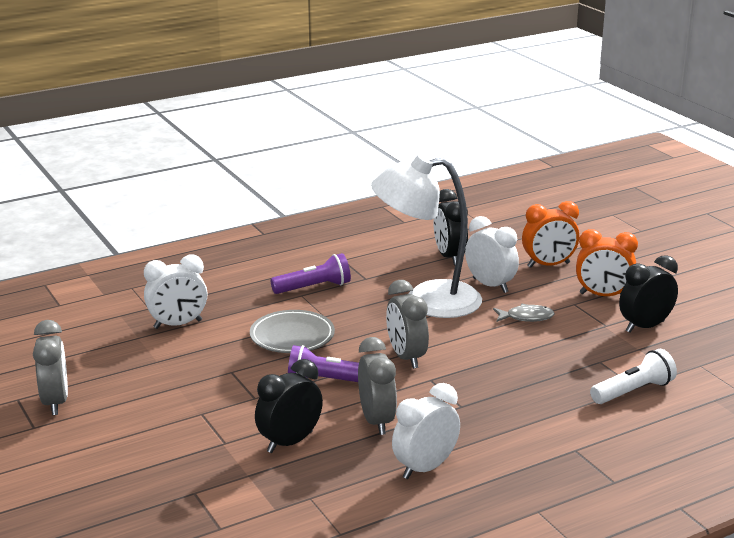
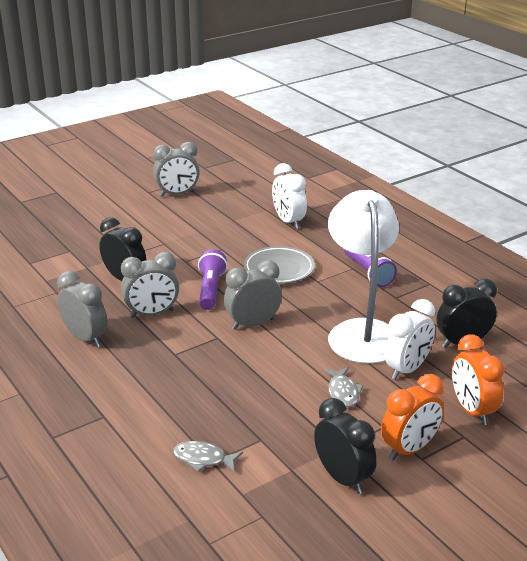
camera: 85 degrees right, 5 degrees up
white clock [392,383,460,479] -> grey clock [57,271,108,347]
orange clock [576,229,638,296] -> orange clock turned 135 degrees counterclockwise [381,374,444,461]
white flashlight [590,349,677,404] -> grey fish [173,441,243,473]

